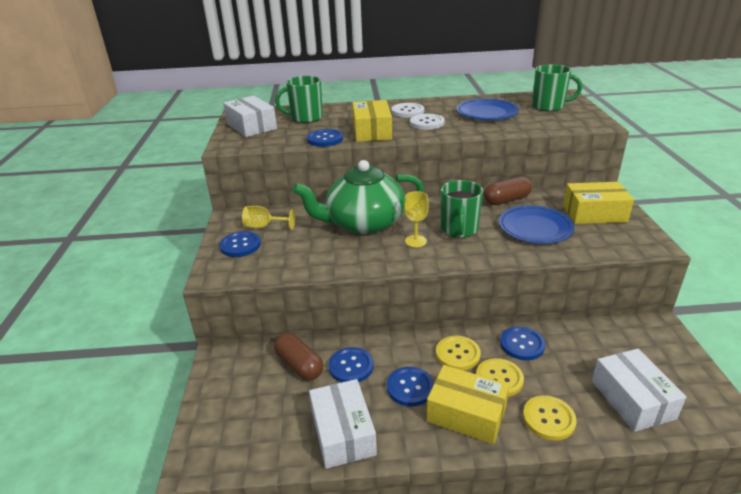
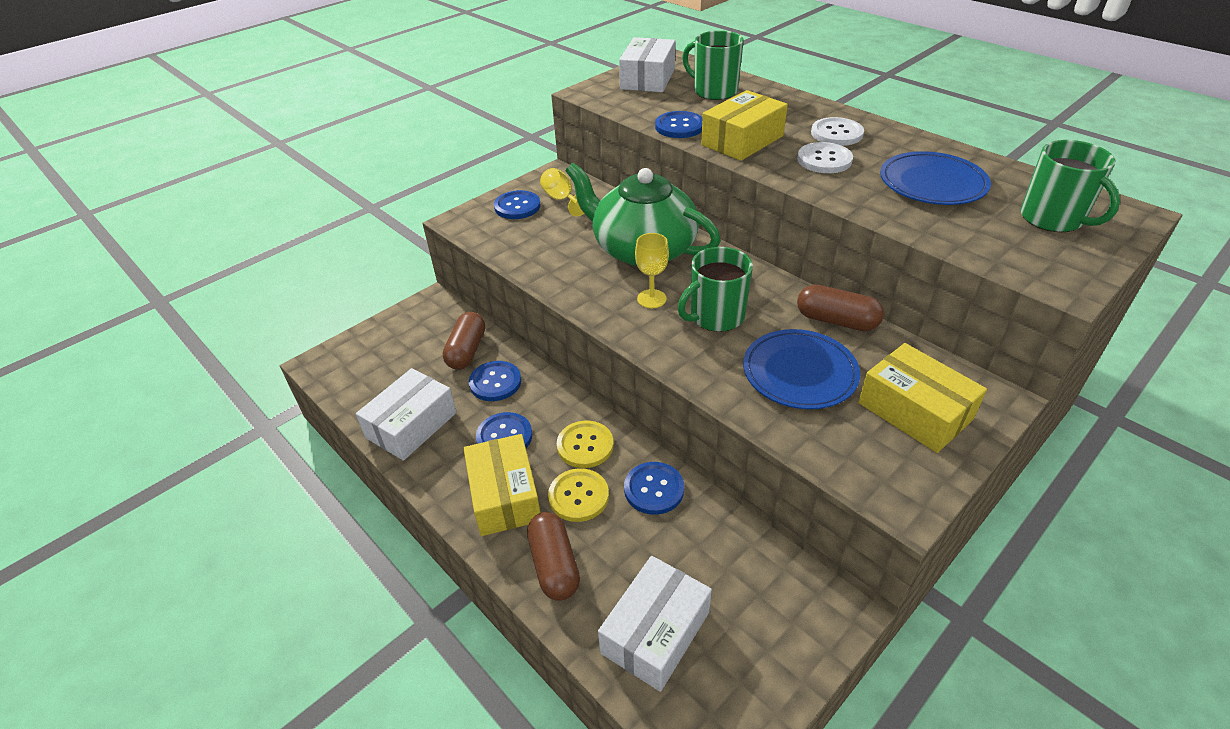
camera: 50 degrees right, 10 degrees up
yellow button [523,395,577,440] -> brown capsule [527,512,580,601]

